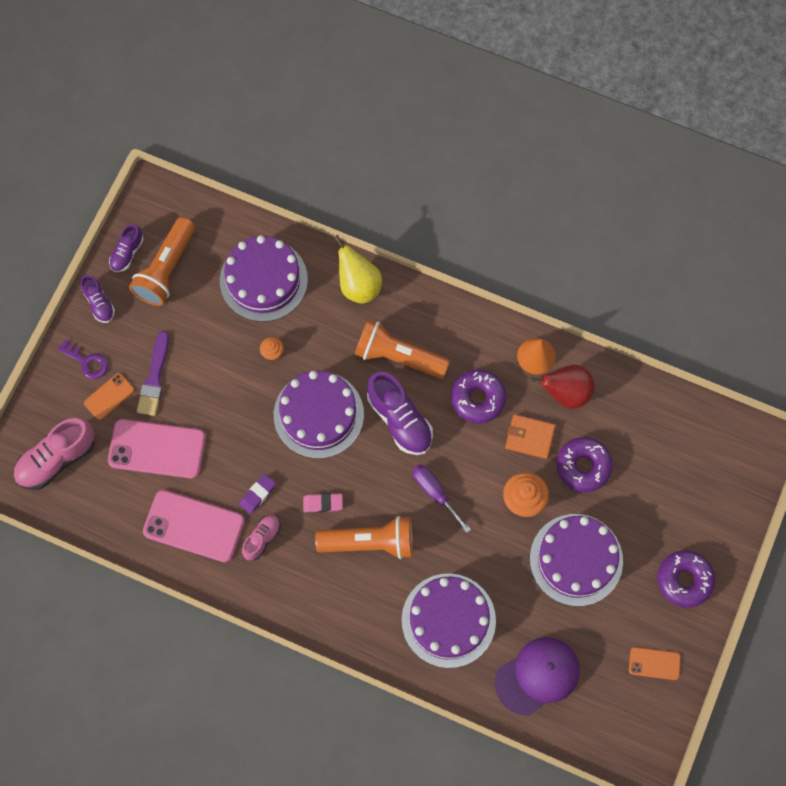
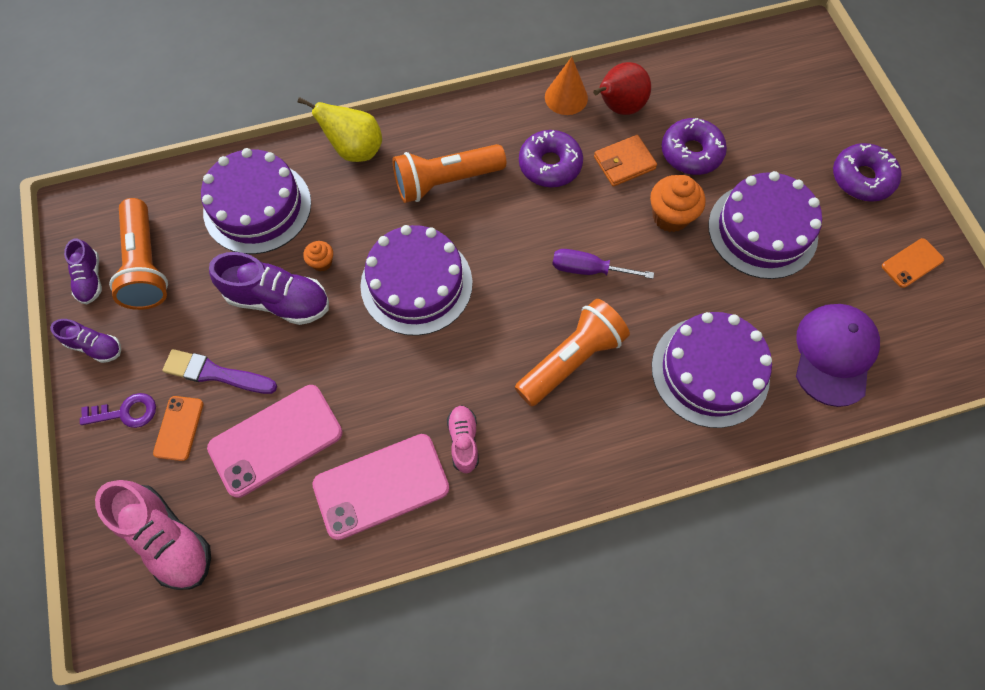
camera: 40 degrees left, 5 degrees down
pink shoe [13,418,95,490] -> pink shoe turned 60 degrees counterclockwise [95,480,211,590]
purple brush [137,331,169,416] -> purple brush turned 135 degrees clockwise [162,349,277,394]
purple eraser [239,474,276,514] -> none
pink eraser [303,493,343,513] -> none
purple shoe [367,372,433,455] -> purple shoe moved to [209,252,329,325]

